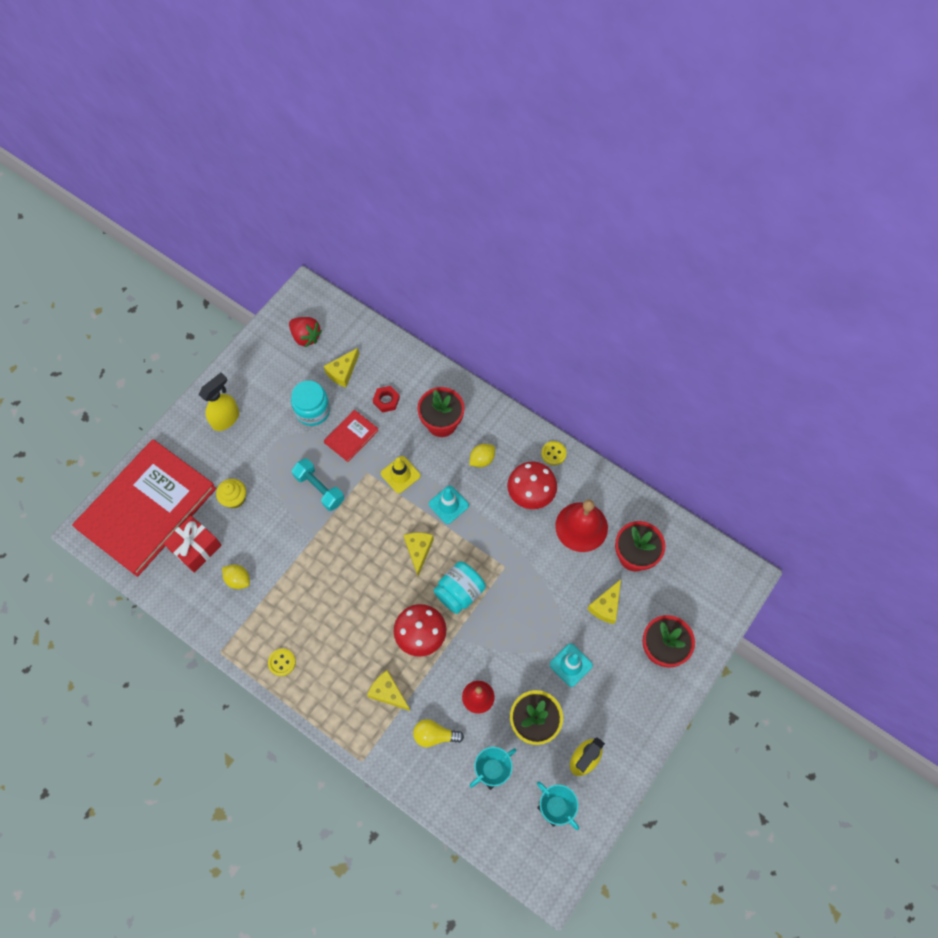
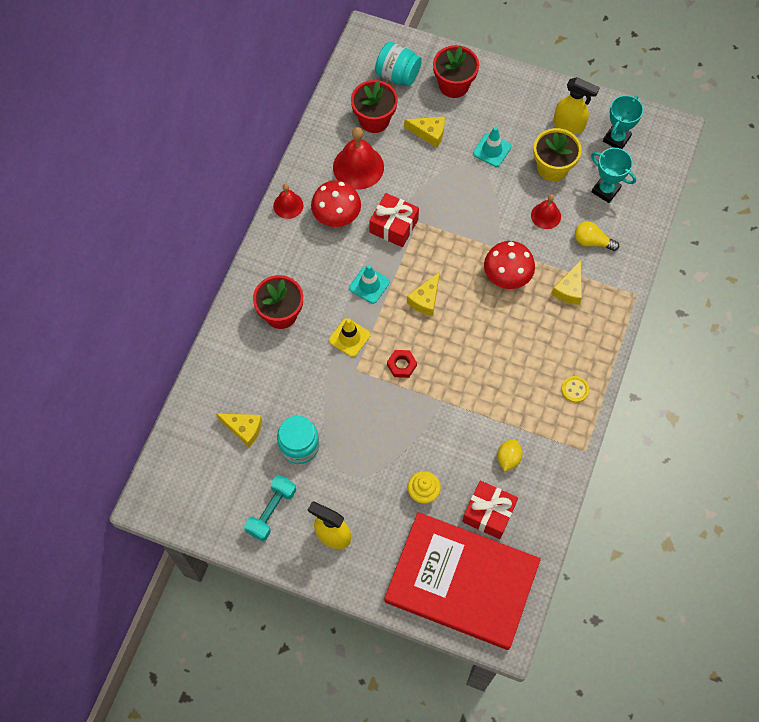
camera: 105 degrees left, 0 degrees up
red strawberry [289,317,322,347] -> none
turquoise dumbbell [292,458,344,511] -> turquoise dumbbell moved to [244,475,296,541]
red book [324,410,379,462] -> none
red nut [373,386,400,413] -> red nut moved to [387,350,417,378]
yellow cheese [404,533,434,576] -> yellow cheese turned 45 degrees counterclockwise [407,272,440,316]
yellow light bulb [413,719,464,747] -> yellow light bulb turned 120 degrees clockwise [575,221,619,251]
turquoise jar [433,561,486,614] -> turquoise jar moved to [375,42,422,86]
yellow lemon [469,444,495,467] -> none
yellow button [541,441,567,465] -> red bell [273,184,304,219]
none -> red gift [369,193,419,247]

